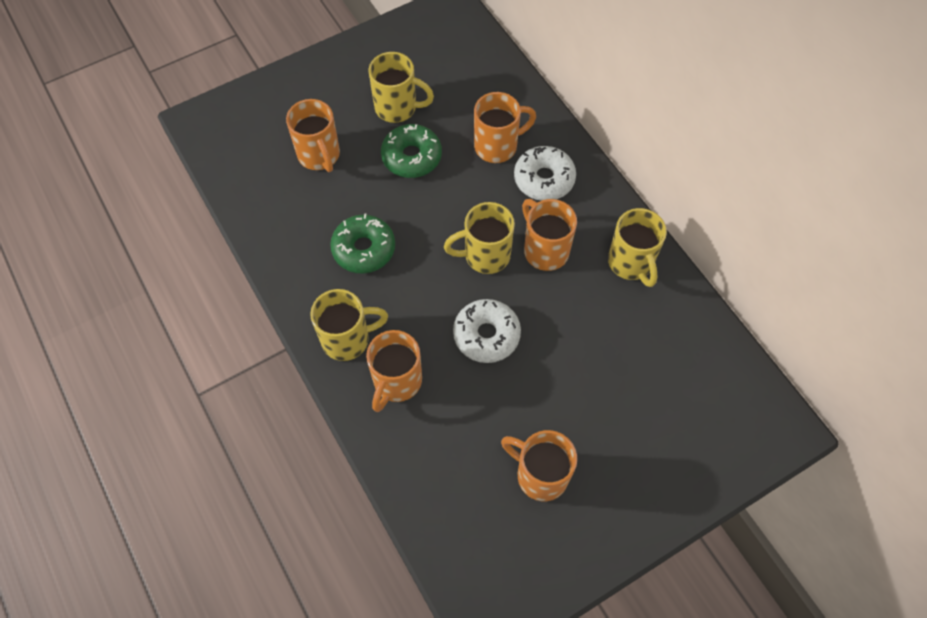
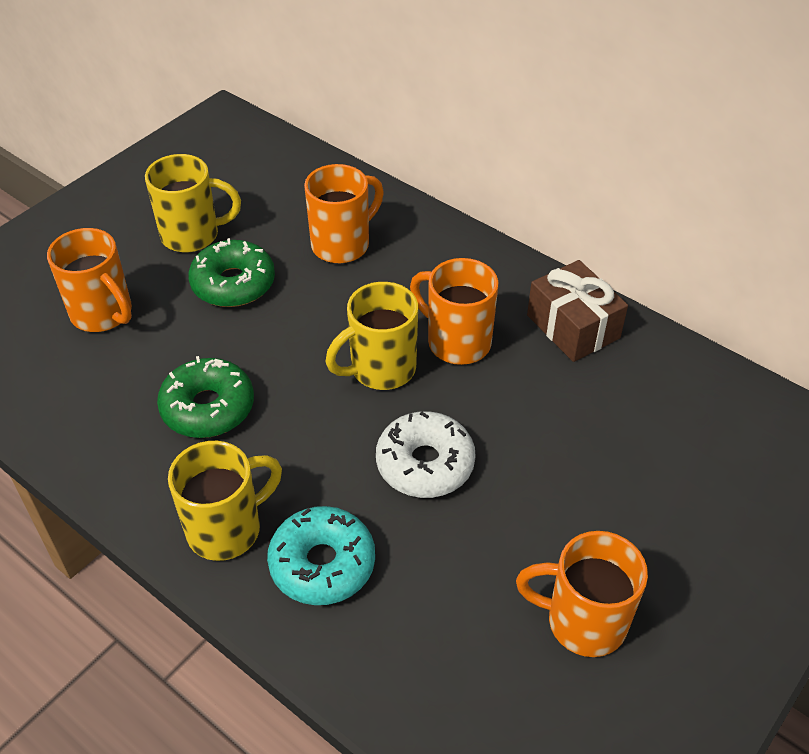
camera: 20 degrees left, 15 degrees down
orange mug [366,330,422,412] -> turquoise donut [267,506,375,605]
white donut [514,146,576,201] -> none
yellow mug [608,208,667,287] -> brown gift [527,260,628,362]

